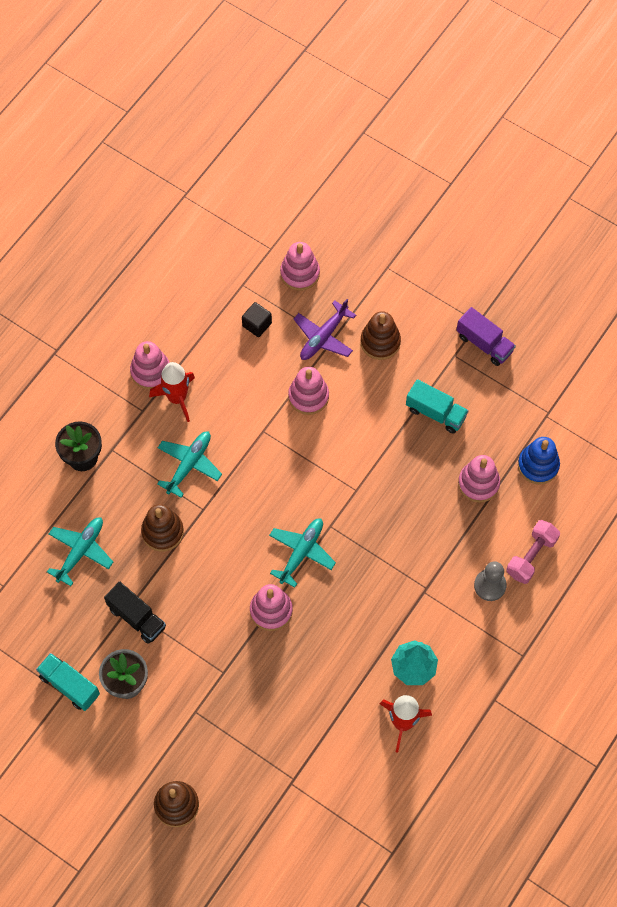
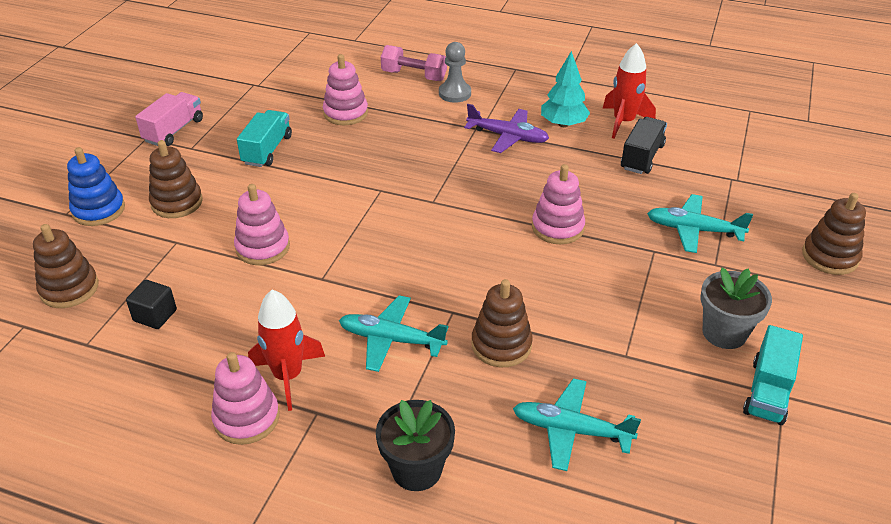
camera: 105 degrees left, 25 degrees down
black truck [104,581,166,644] -> black truck moved to [621,117,667,174]
turquoise plane [269,519,336,588] -> turquoise plane moved to [647,194,753,253]
pink stacking toy [280,242,320,291] -> brown stacking toy [33,224,99,308]
purple plane [294,299,357,360] -> purple plane moved to [464,104,549,153]
purple truck [456,307,516,366] -> pink truck [135,92,203,146]
blue stacking toy [518,437,560,485] -> blue stacking toy moved to [67,147,125,226]

